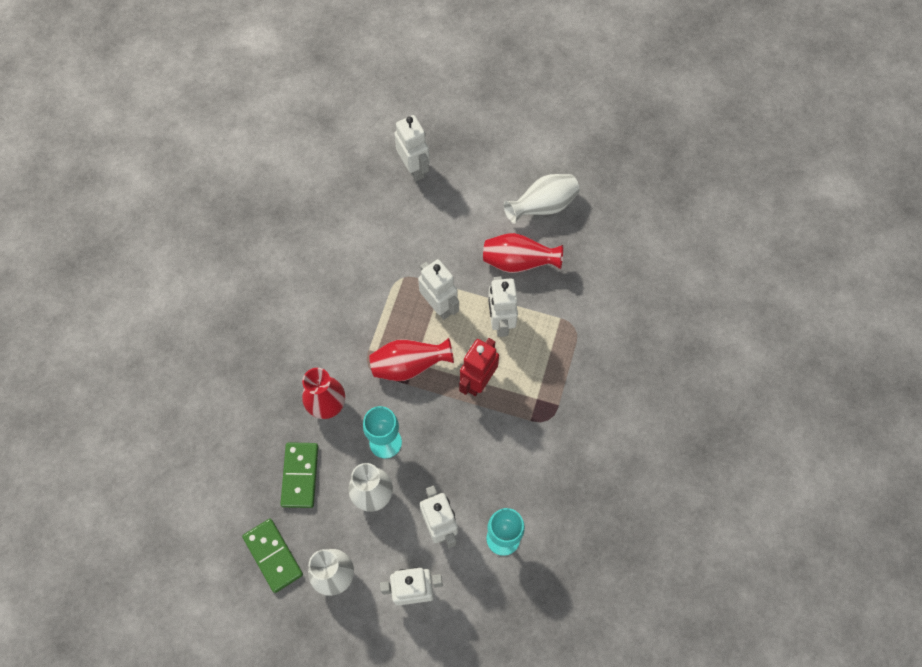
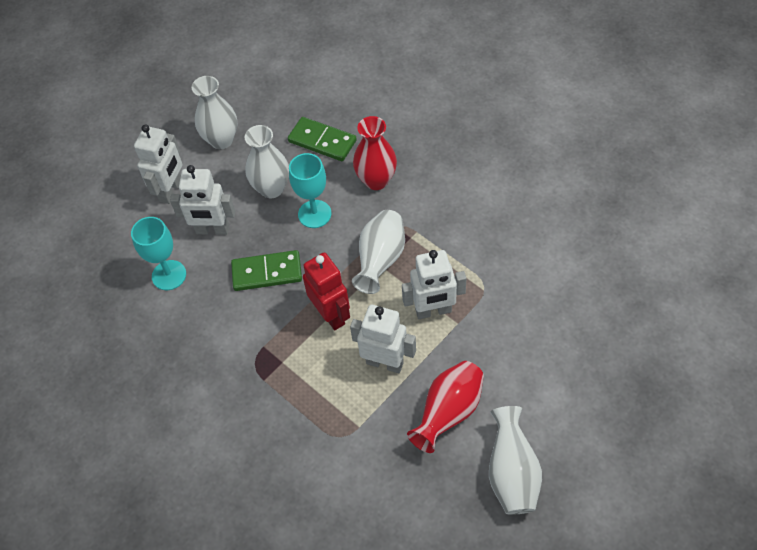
camera: 120 degrees right, 10 degrees down
green domino [242,519,303,593] -> green domino moved to [231,250,302,291]
red vase [370,338,454,381] -> white vase [352,210,405,294]
white robot [394,115,430,181] -> none

